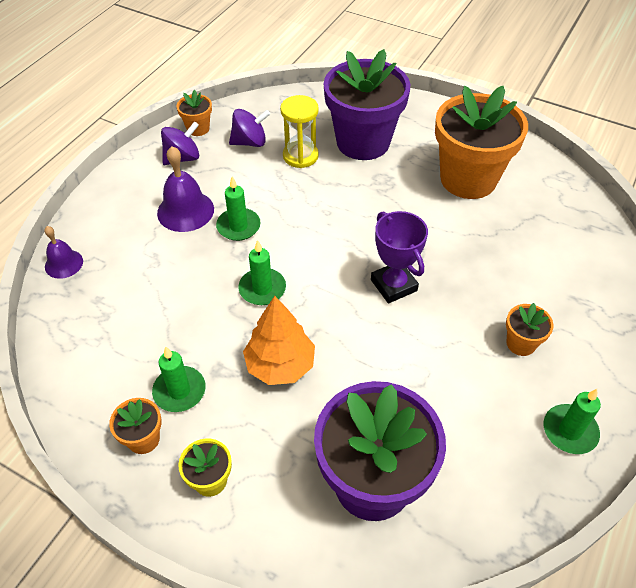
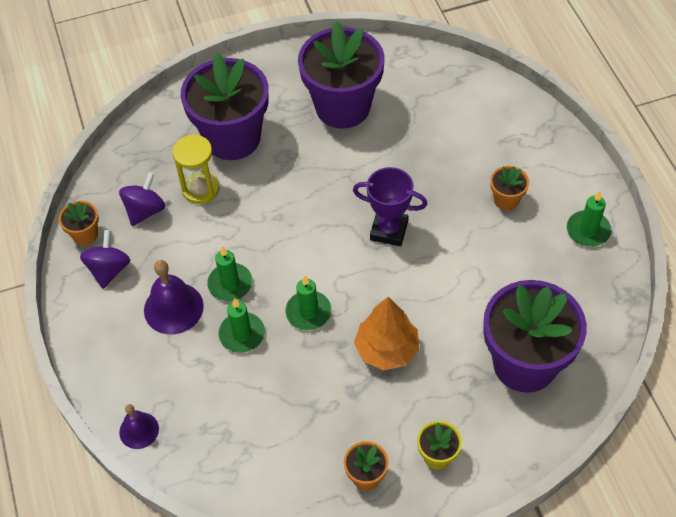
camera: 45 degrees left, 5 degrees up
green candle [152,346,206,412] -> green candle moved to [219,298,265,353]
orange flower pot [435,86,528,199] -> purple flower pot [298,21,385,128]

